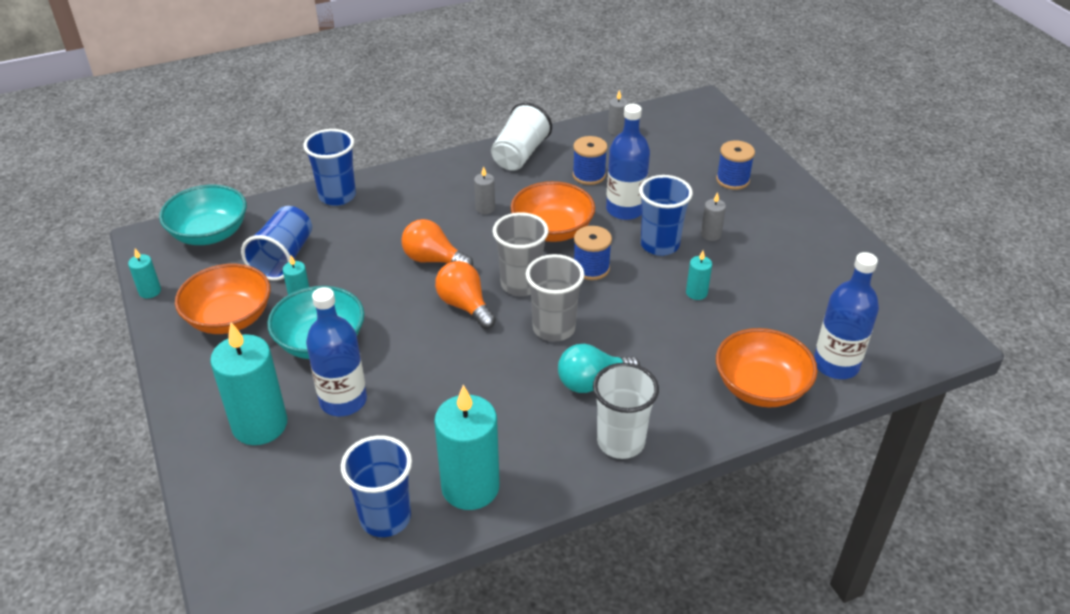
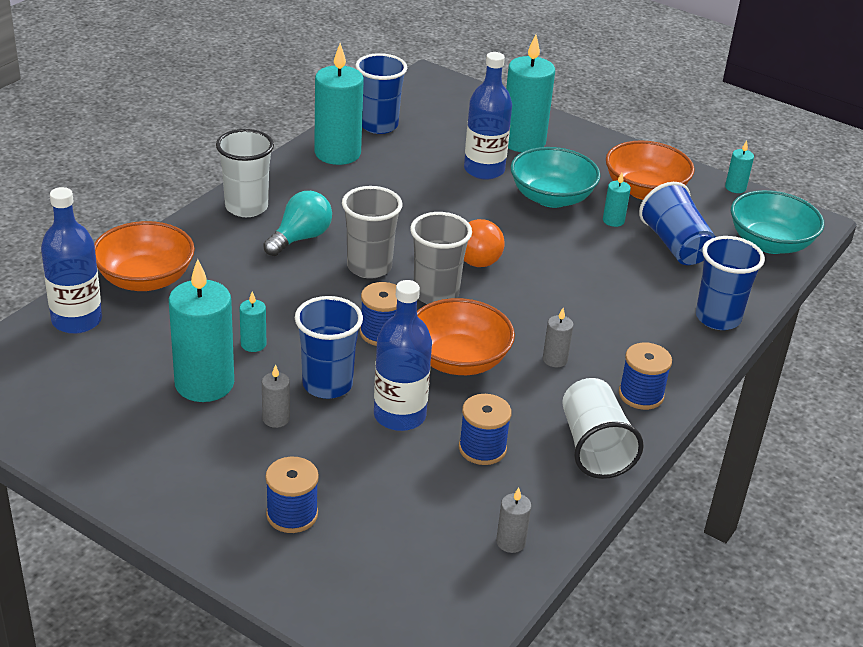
camera: 145 degrees right, 5 degrees down
orange light bulb [401,219,473,266] -> none
none -> turquoise candle [169,259,234,402]
none -> blue spool [619,343,672,410]

